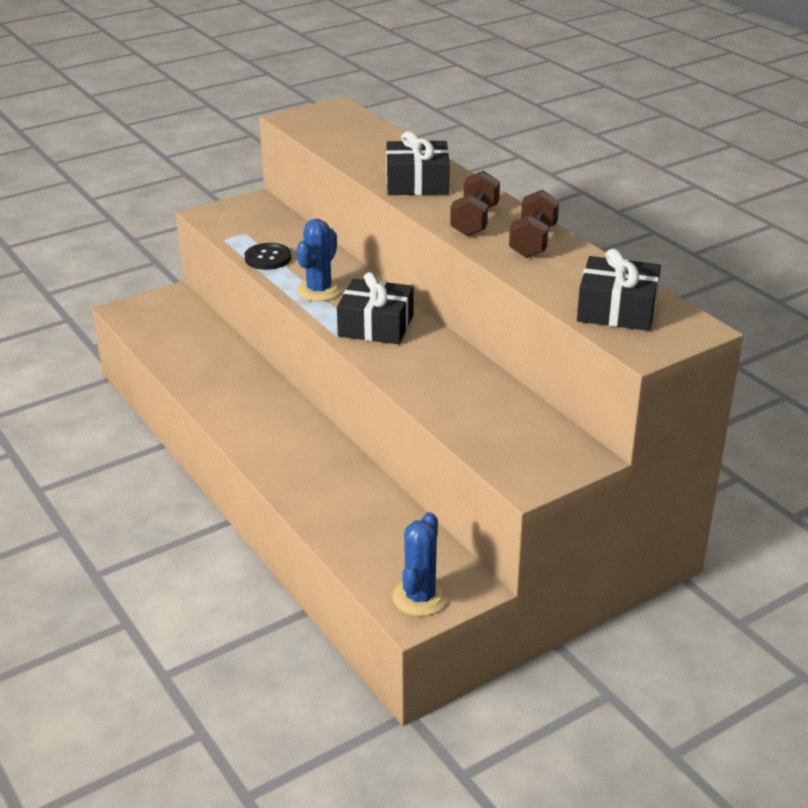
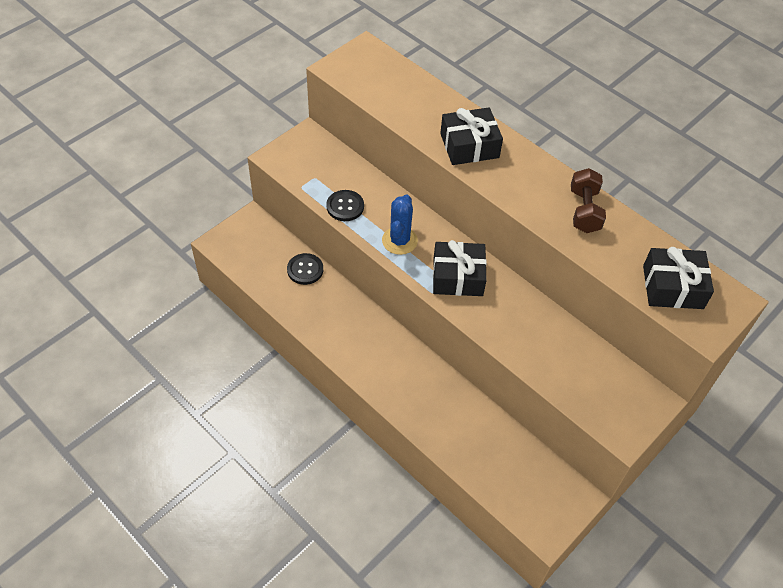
camera: 15 degrees left, 20 degrees up
blue cactus [392,512,448,616] -> none
brown dumbbell [450,170,500,236] -> none
none -> black button [287,253,323,285]

